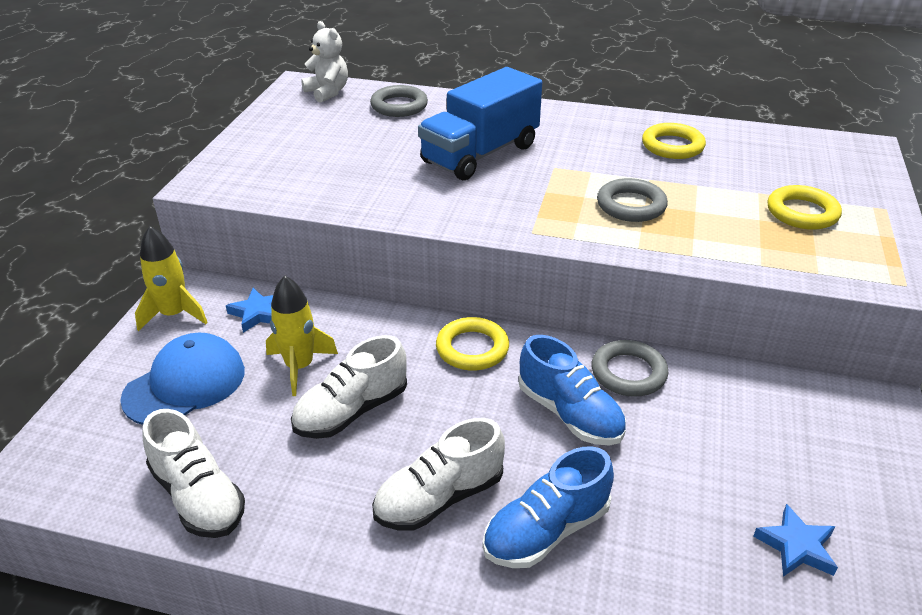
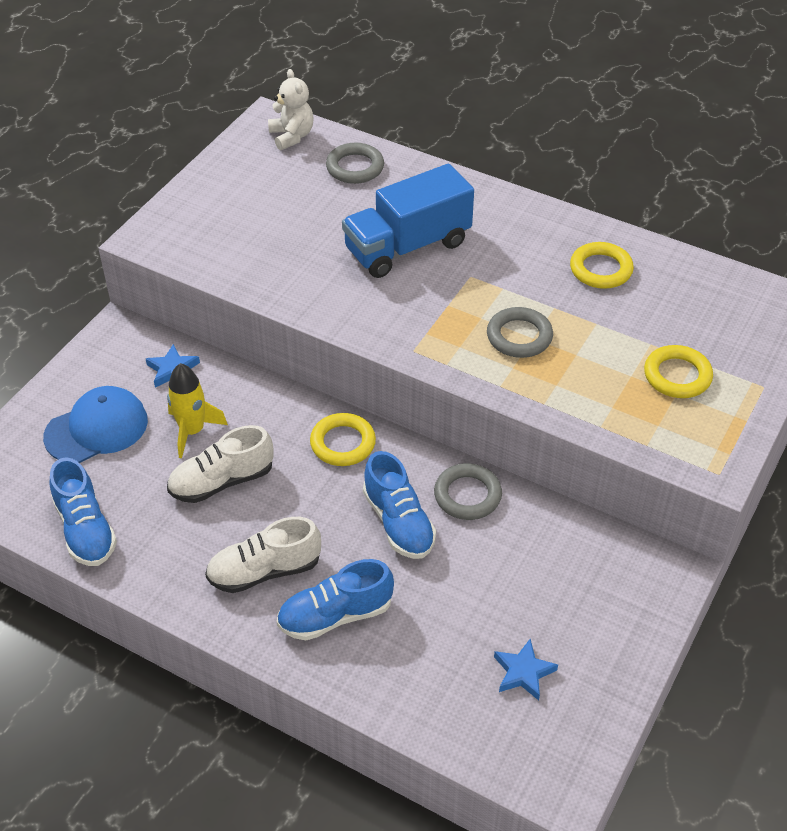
camera: 15 degrees right, 10 degrees up
yellow rocket [135,226,208,331] -> none
white shoe [142,409,245,538] -> blue shoe [50,457,117,566]

